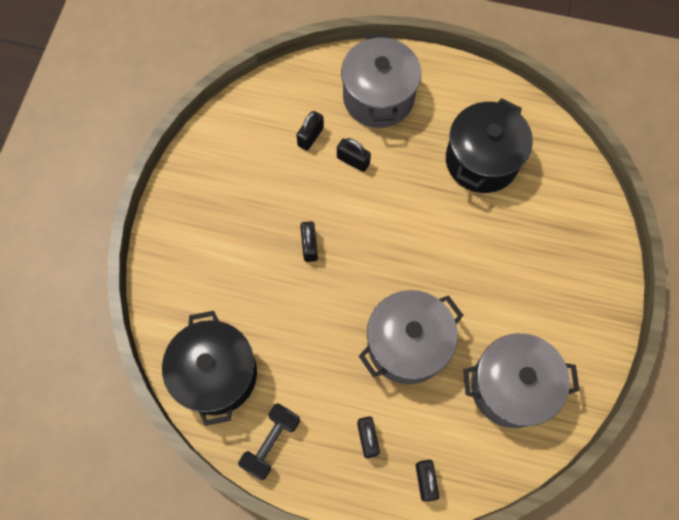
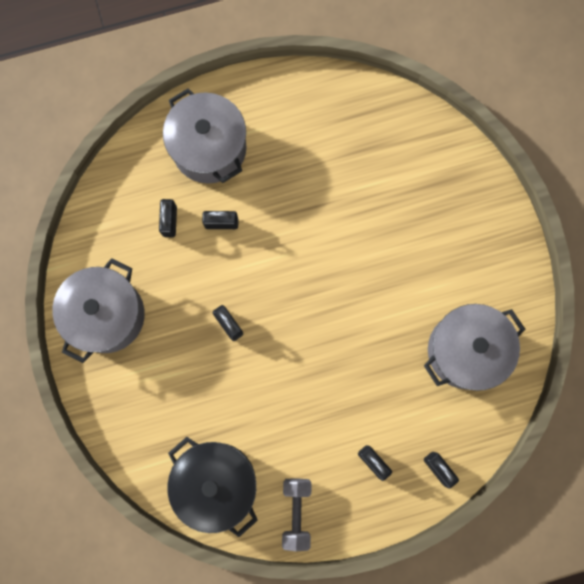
camera: 30 degrees left, 10 degrees up
black dumbbell [238,403,300,480] -> grey dumbbell [282,478,311,551]
grey pot [359,290,463,384] -> grey pot moved to [52,258,145,363]
black pot [446,98,533,193] -> none

